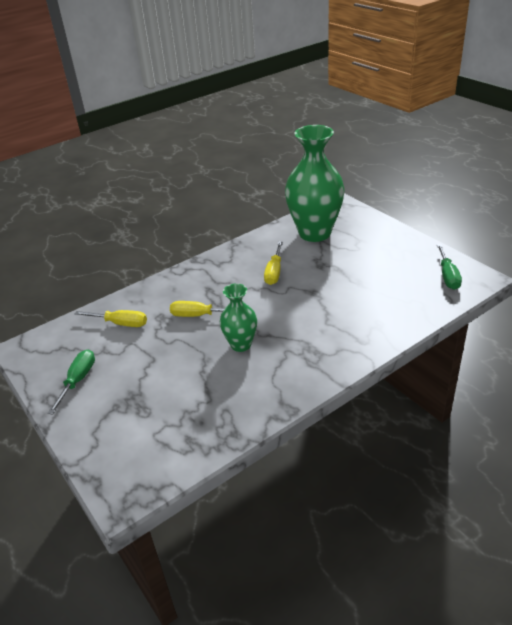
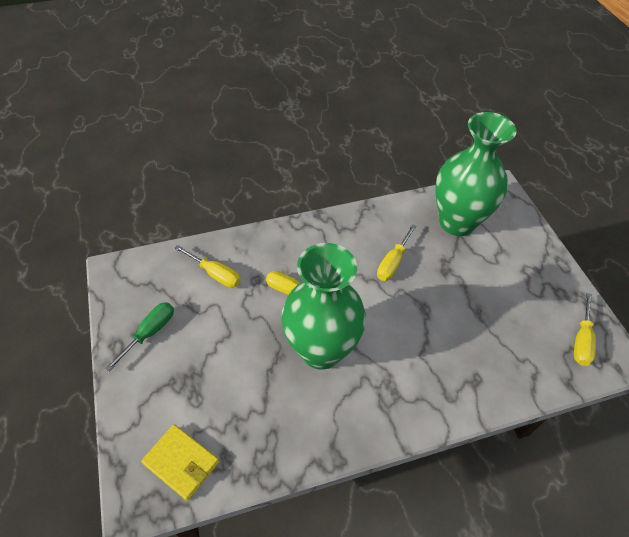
camera: 15 degrees right, 15 degrees up
green vase [220,283,257,352] -> green vase [281,243,366,370], size x1.92
green screwdriver [437,244,462,290] -> yellow screwdriver [574,293,596,366]
none -> yellow wallet [141,424,219,501]

